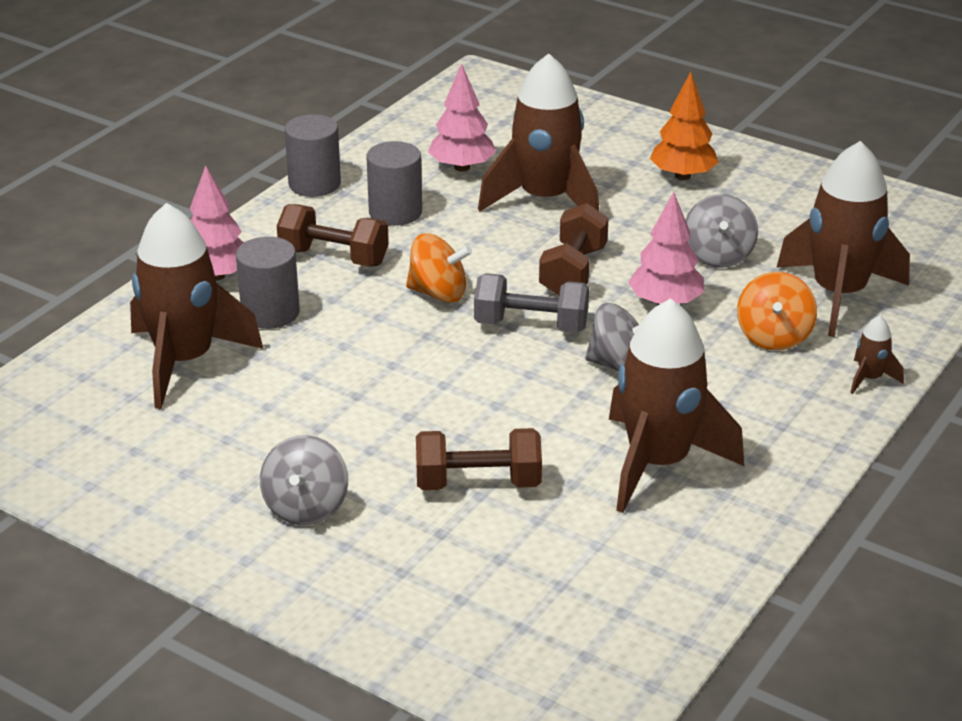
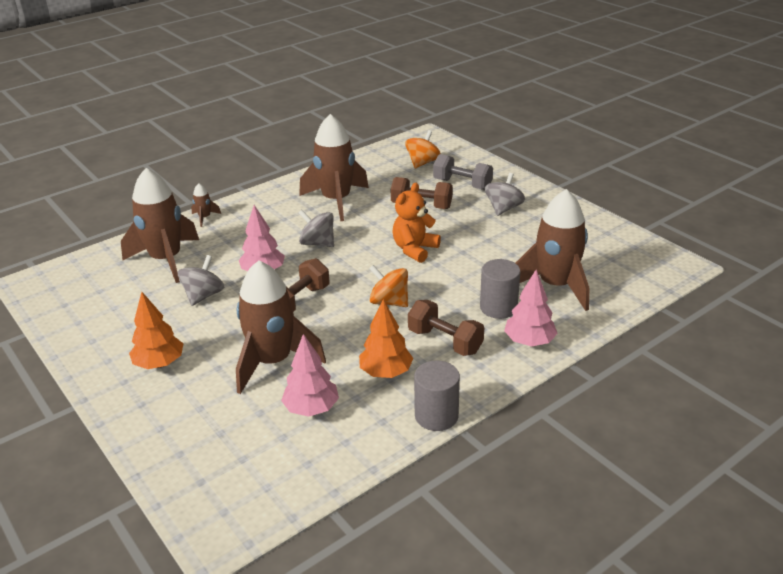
camera: 160 degrees left, 0 degrees up
grey cylinder [366,141,422,226] -> orange tree [359,299,413,378]
grey dumbbell [474,273,589,333] -> grey dumbbell moved to [433,154,493,190]
orange spinning top [737,272,817,350] -> orange spinning top moved to [405,130,441,169]
none -> orange teddy bear [392,183,441,263]

